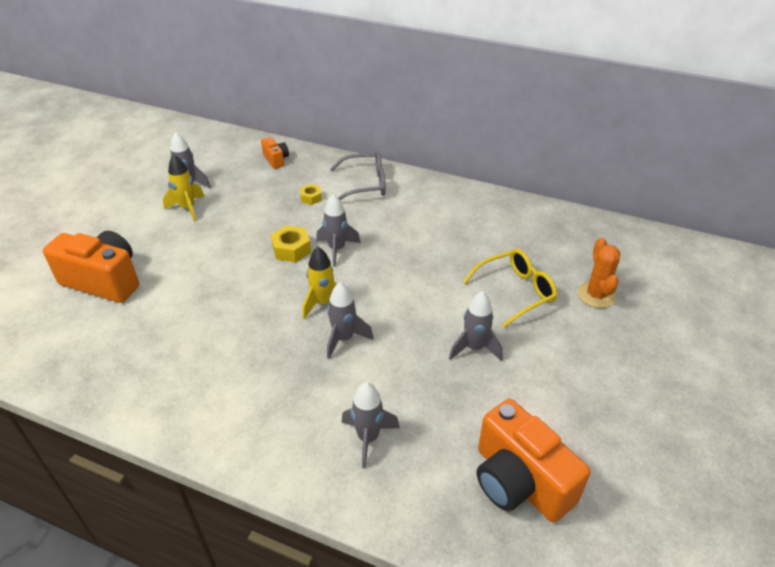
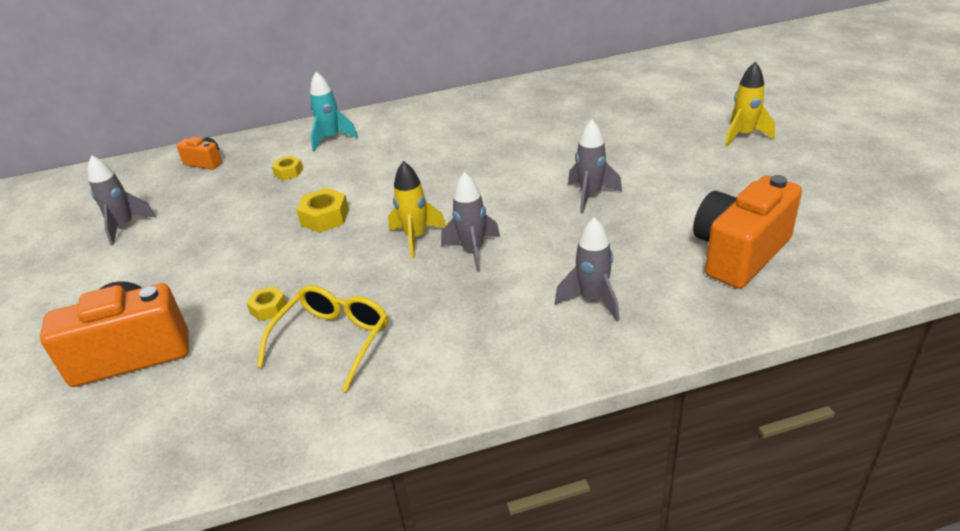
camera: 35 degrees left, 5 degrees down
yellow rocket [163,154,205,222] -> yellow rocket moved to [725,62,775,147]
grey rocket [316,194,361,267] -> none
grey glasses [330,151,386,200] -> turquoise rocket [310,72,358,151]
yellow glasses [463,249,557,328] -> yellow glasses moved to [257,285,388,392]
orange camera [477,399,591,523] -> orange camera turned 120 degrees clockwise [693,175,802,289]
orange cactus [577,238,620,308] -> none
none -> yellow nut [246,286,287,321]

